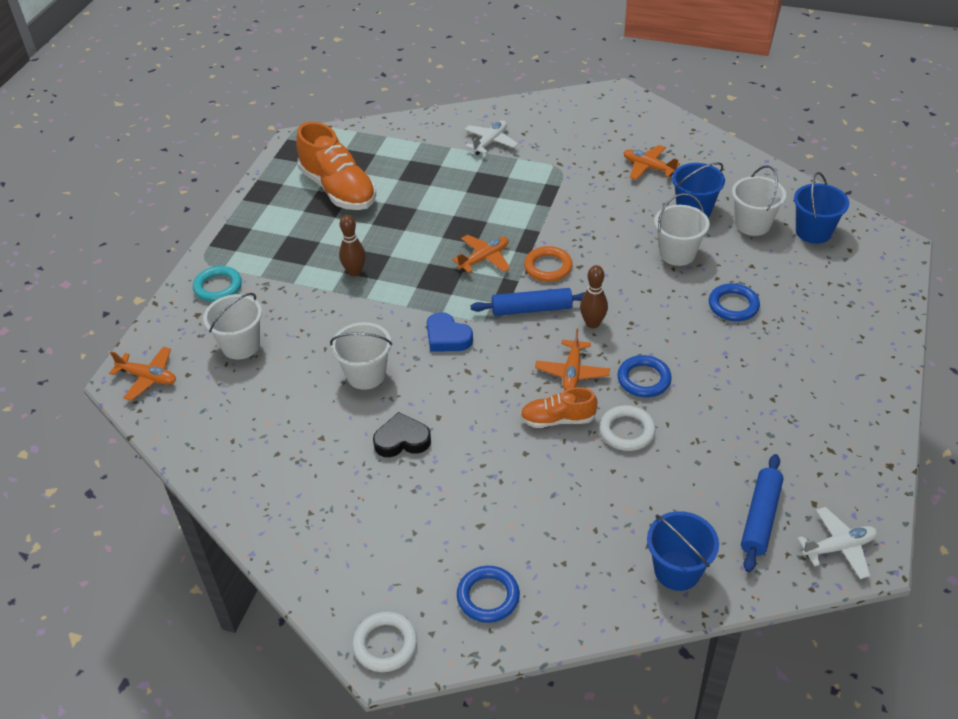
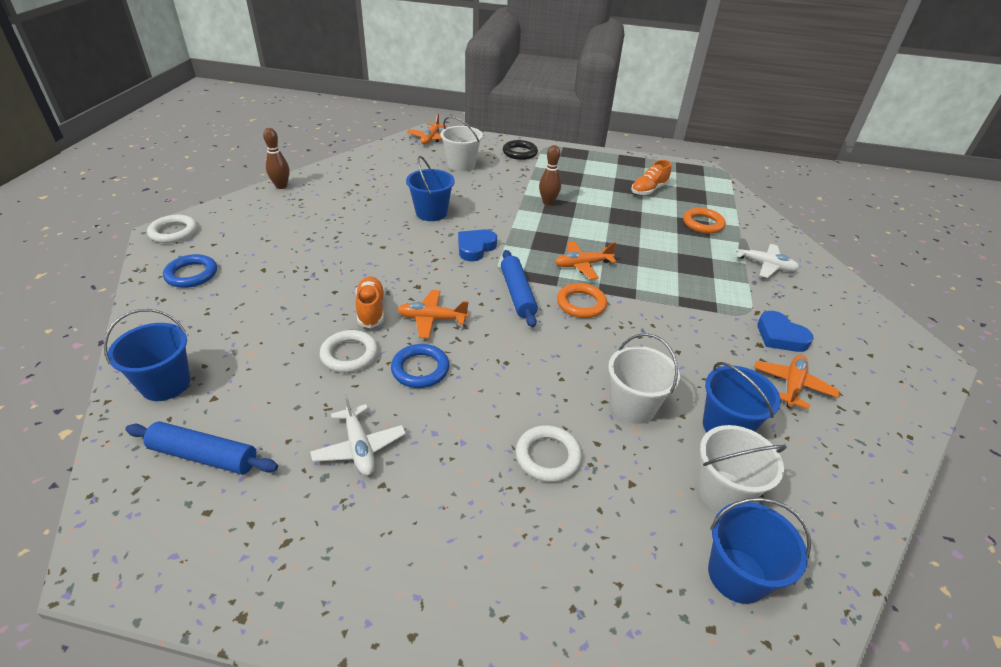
camera: 80 degrees right, 5 degrees down
turquoise ring [193,266,242,302] -> black ring [503,140,538,160]
orange shoe [296,122,376,210] -> orange shoe [631,160,671,195], size x0.54
white bucket [330,322,392,390] -> blue bucket [406,156,455,221]
black heart [373,412,431,457] -> none
orange plane [452,235,510,273] -> orange plane turned 120 degrees clockwise [555,241,617,280]
brown bowling pin [580,265,608,328] -> brown bowling pin moved to [263,128,289,189]
blue ring [709,283,760,321] -> white ring [516,425,582,482]
white plane [797,507,877,579] -> white plane moved to [310,394,406,476]
none -> orange ring [683,208,726,234]
none -> blue heart [757,311,814,352]

